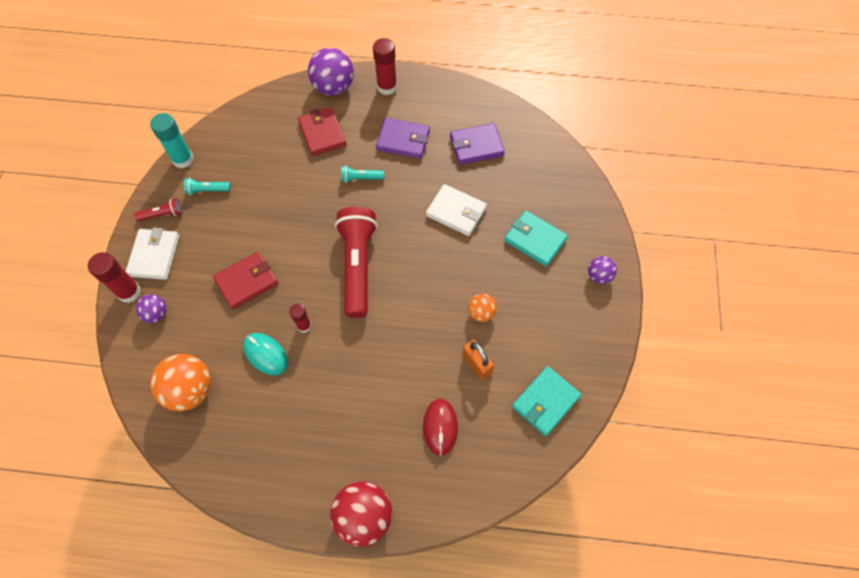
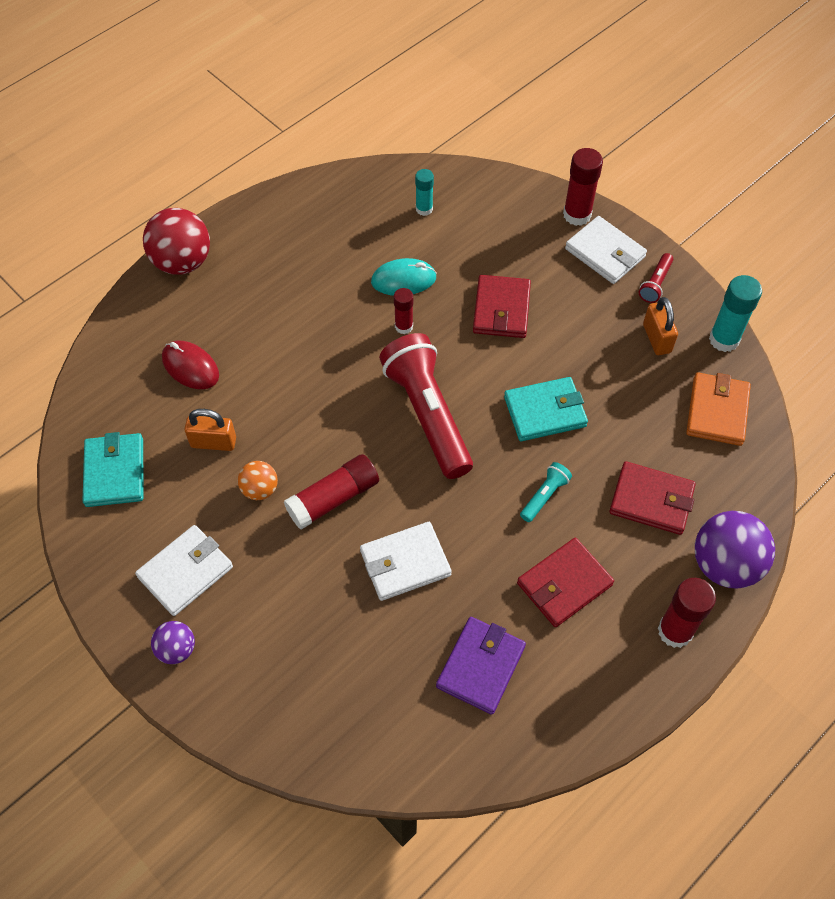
camera: 130 degrees right, 5 degrees down
purple ball [136,294,167,323] -> none
orange ball [150,354,211,411] -> turquoise glue stick [415,169,434,216]
turquoise flashlight [184,178,230,195] -> orange padlock [643,297,678,355]
red flashlight [335,207,378,318] -> red flashlight turned 150 degrees counterclockwise [379,333,473,479]
purple wallet [376,118,430,159] -> red wallet [517,538,614,627]
turquoise wallet [504,211,568,266] -> turquoise wallet moved to [504,377,588,441]
none -> white wallet [135,525,233,616]
none -> red glue stick [284,454,379,530]
none -> orange wallet [686,372,751,446]

